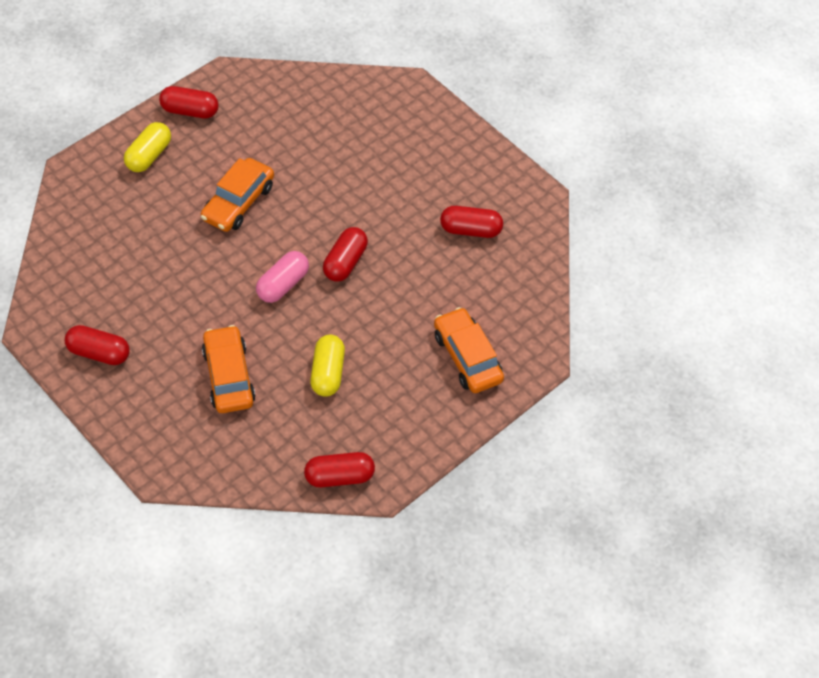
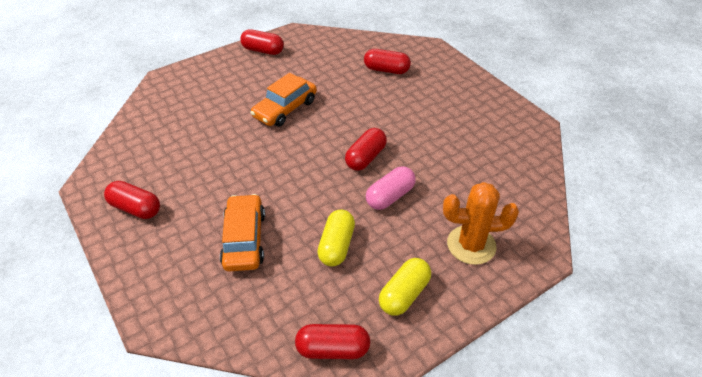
camera: 10 degrees right, 10 degrees down
yellow capsule [124,122,171,172] -> yellow capsule moved to [379,258,431,316]
pink capsule [256,251,309,303] -> pink capsule moved to [366,166,416,210]
orange car [434,307,504,393] -> orange cactus [443,182,519,265]
red capsule [440,206,503,238] -> red capsule moved to [364,49,411,74]

